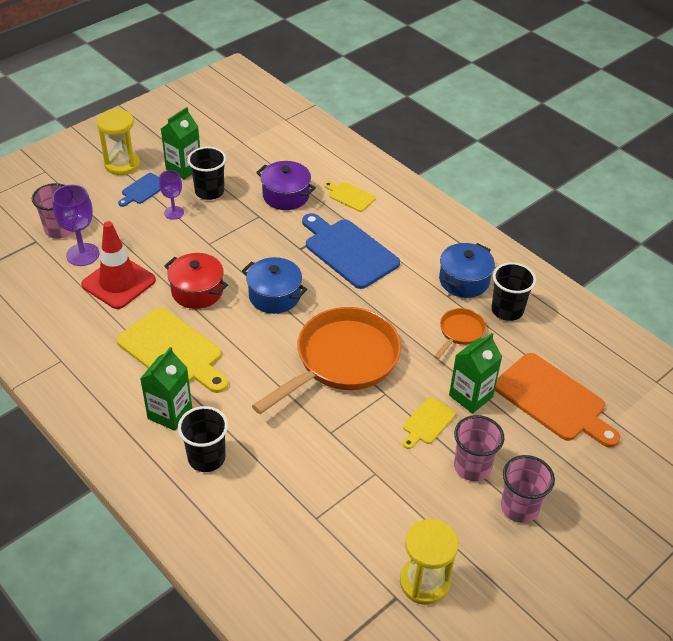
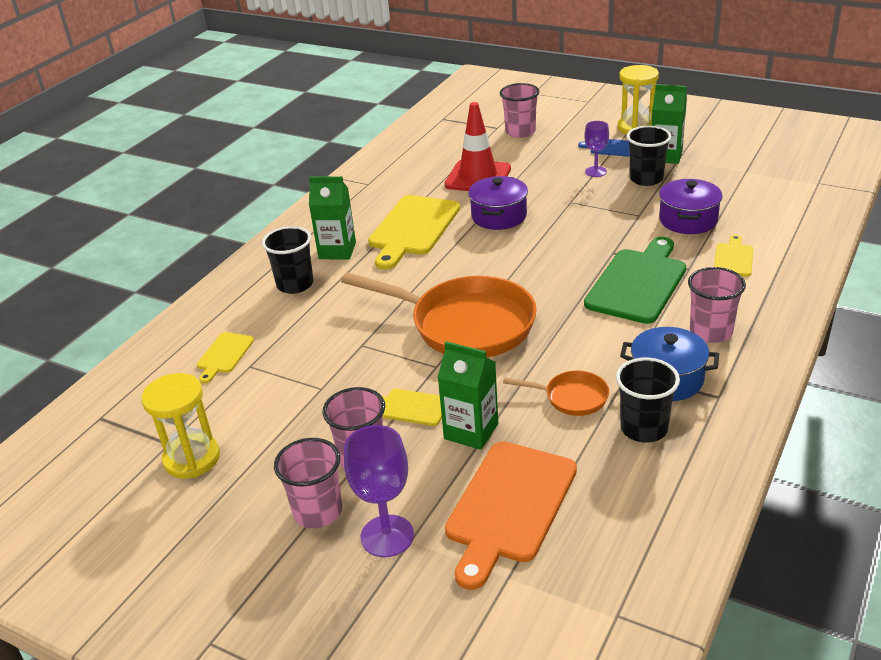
camera: 75 degrees right, 10 degrees down
purple goblet [52,185,99,266] -> purple goblet moved to [344,425,414,557]
red pot [164,253,228,309] -> purple pot [468,176,528,230]
blue pot [242,257,307,314] -> none
blue cutting board [302,213,400,289] -> green cutting board [584,237,686,324]
none -> yellow cutting board [197,332,254,383]
none -> pink cup [688,267,746,343]

